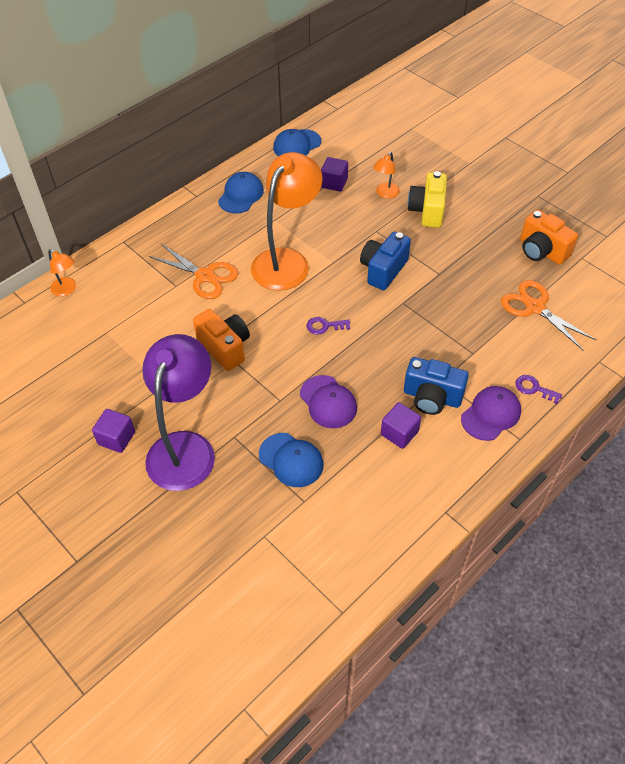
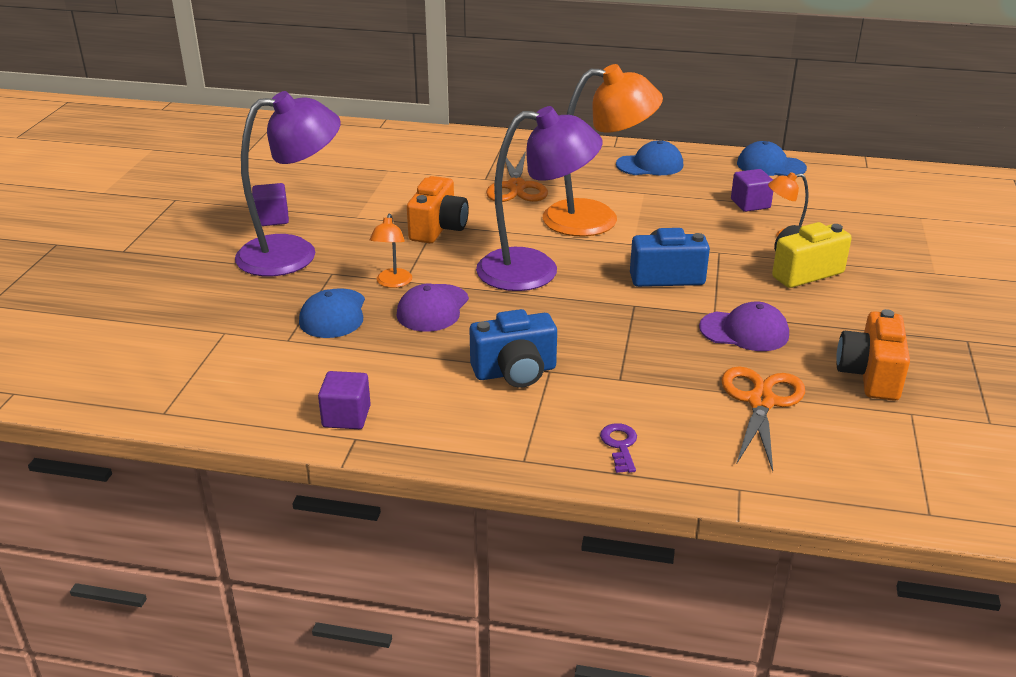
camera: 55 degrees right, 20 degrees down
orange lamp [48,249,76,296] -> orange lamp moved to [370,213,412,288]
purple key [306,317,350,335] -> purple lamp [476,106,603,291]
purple cube [381,402,421,449] -> purple cube moved to [318,371,371,429]
blue camera [404,357,469,415] -> blue camera turned 90 degrees counterclockwise [469,309,557,388]
purple cap [461,386,521,441] -> purple cap moved to [699,301,789,351]

